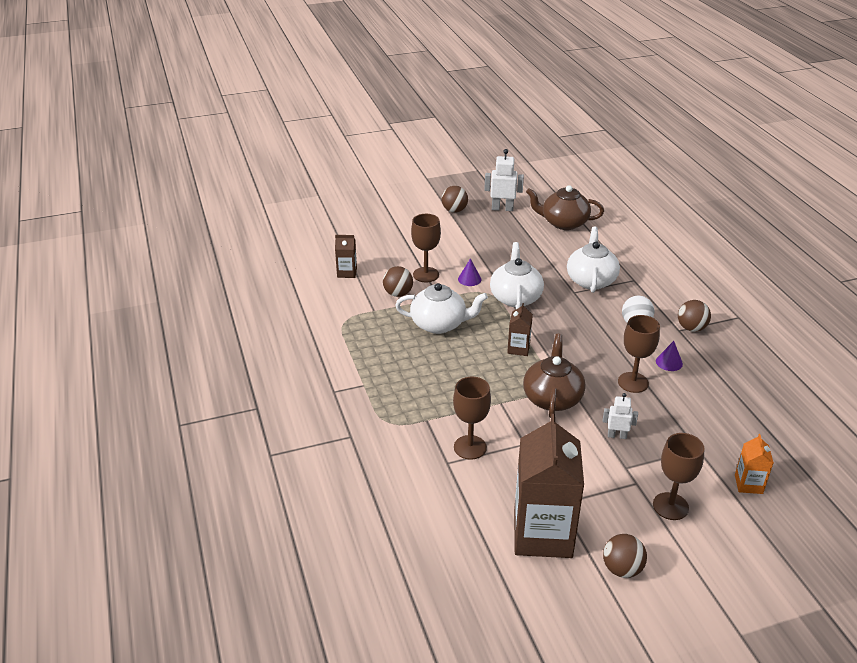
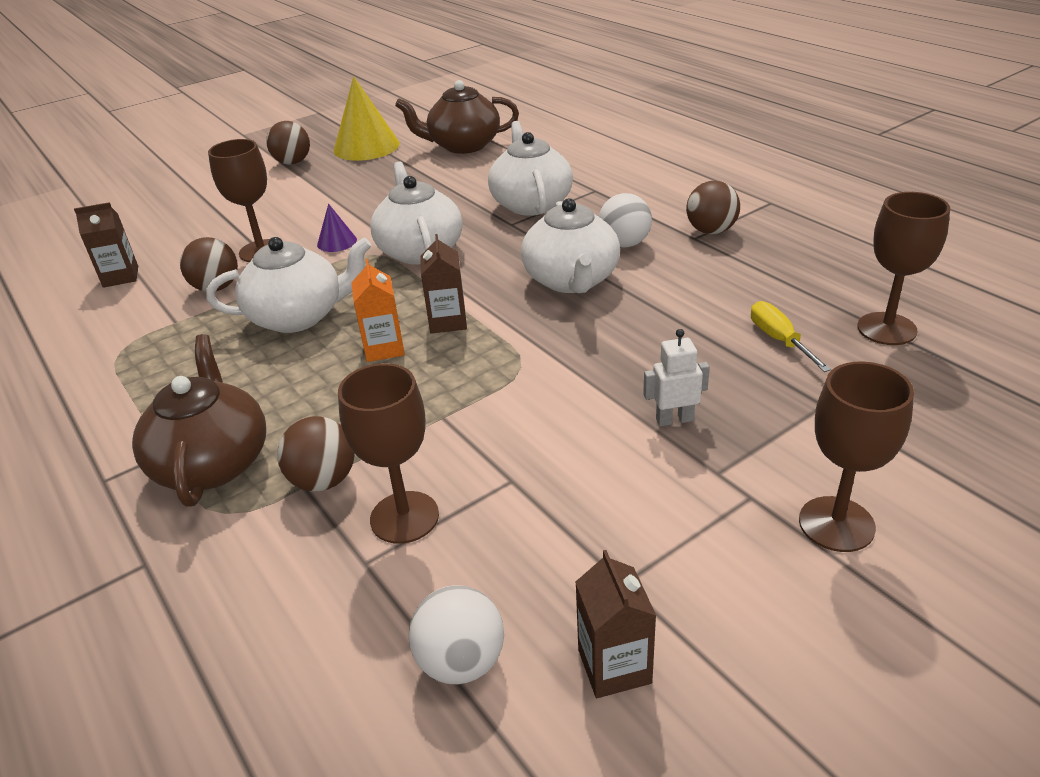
camera: 15 degrees left, 0 degrees up
white robot [484,149,524,211] -> yellow cone [334,76,400,161]
brown carton [514,414,584,558] -> brown carton [575,550,656,698], size x0.45
brown teapot [523,334,586,418] -> brown teapot moved to [132,334,266,507]
brown ball [603,534,647,578] -> brown ball moved to [277,416,354,491]
brown goblet [618,315,660,393] -> brown goblet moved to [857,192,950,345]
purple cone [656,341,683,371] -> none
orange carton [735,434,774,494] -> orange carton moved to [351,259,405,362]
none -> white ball [409,585,504,684]
none -> white teapot [521,198,620,293]
none -> yellow screwdriver [751,301,832,372]

